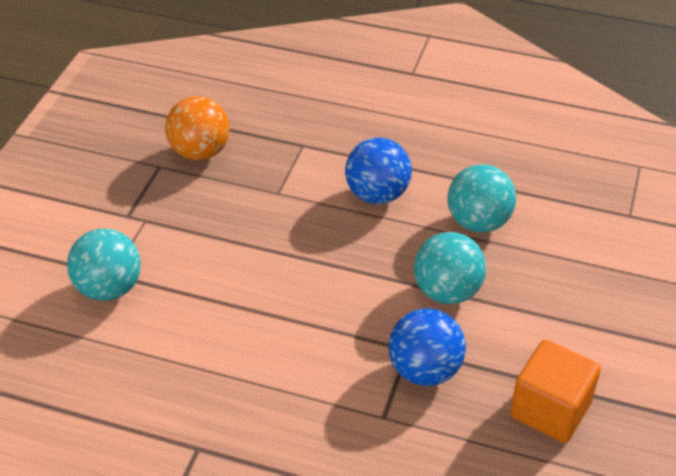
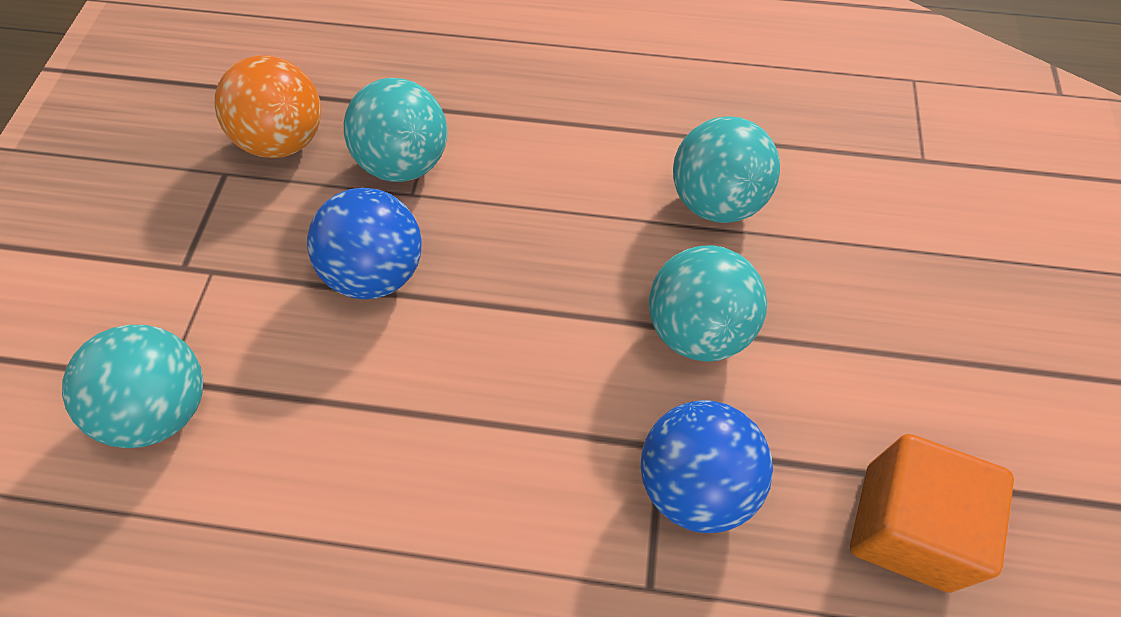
camera: 10 degrees left, 15 degrees up
blue ball [345,138,412,204] -> blue ball moved to [307,188,422,299]
none -> turquoise ball [344,78,447,182]

